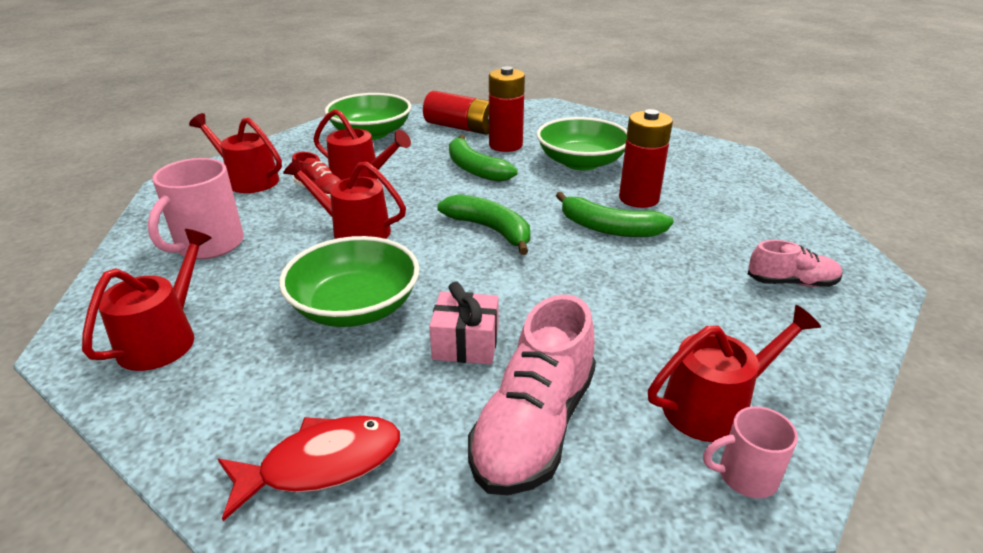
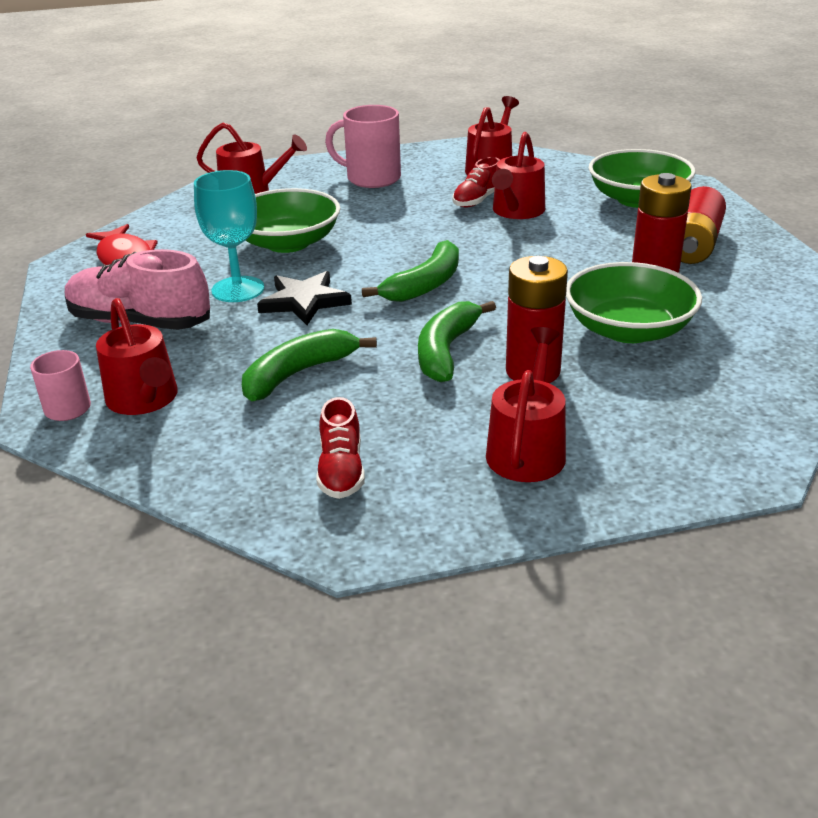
camera: 85 degrees right, 0 degrees up
red watering can [283,158,406,239] -> red watering can moved to [486,327,566,482]
pink gift [429,282,499,364] -> turquoise goblet [194,170,264,302]
green banana [449,135,518,182] -> green banana moved to [242,329,377,401]
pink shoe [748,240,842,287] -> red shoe [316,397,365,499]
none -> black star [257,271,352,325]

